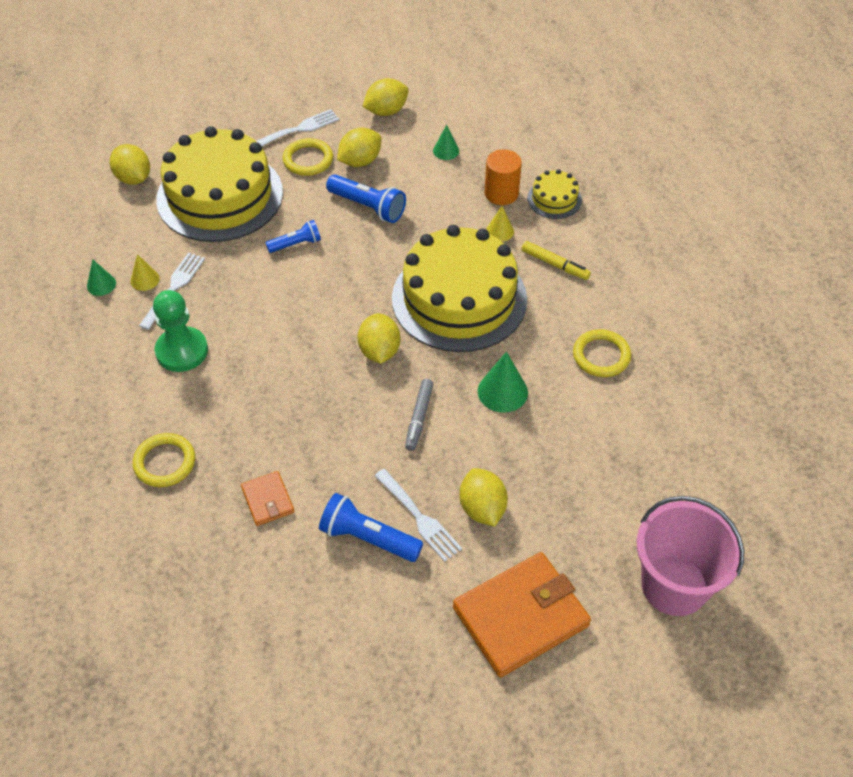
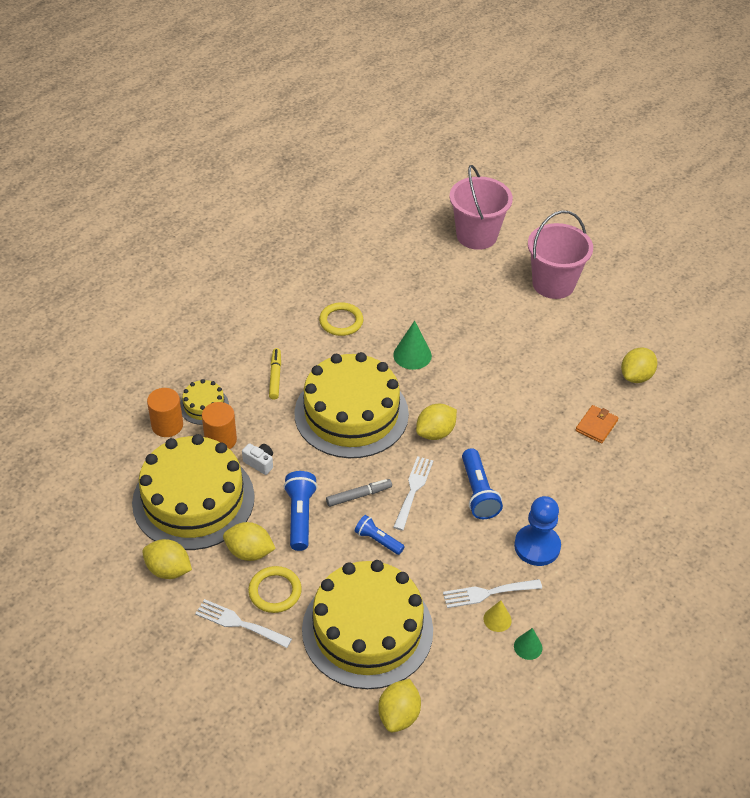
camera: 125 degrees left, 5 degrees down
yellow ring [133,433,195,487] -> none
green pawn [153,290,208,372] -> blue pawn [514,496,561,566]
blue flashlight [319,493,423,562] -> blue flashlight moved to [462,448,503,519]
white fork [374,469,462,562] -> white fork moved to [393,456,433,531]
grey marker [405,379,434,451] -> grey marker moved to [326,479,392,507]
green cone [433,125,459,160] -> yellow cake [132,434,255,550]
orange wallet [453,552,591,678] -> pink bucket [528,210,593,299]
yellow lemon [460,468,508,527] -> yellow lemon moved to [621,347,657,383]
yellow cone [486,206,514,242] -> none
none -> orange cylinder [147,388,183,437]
none -> white camera [242,443,273,475]

